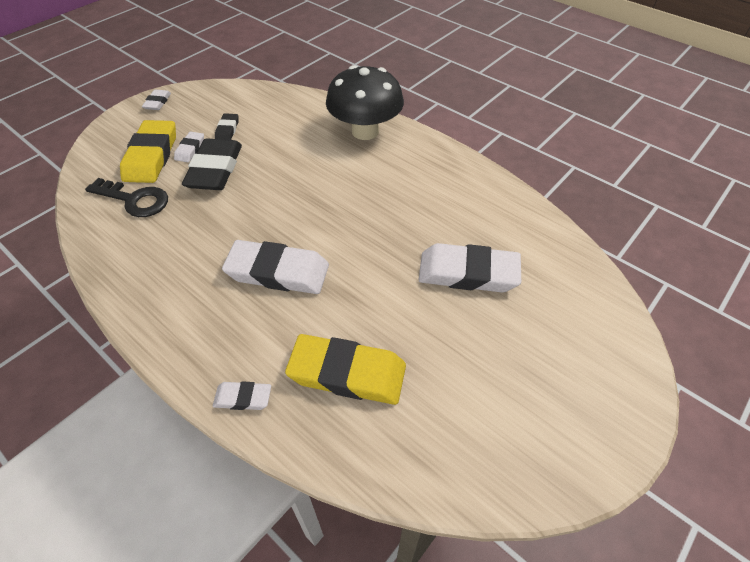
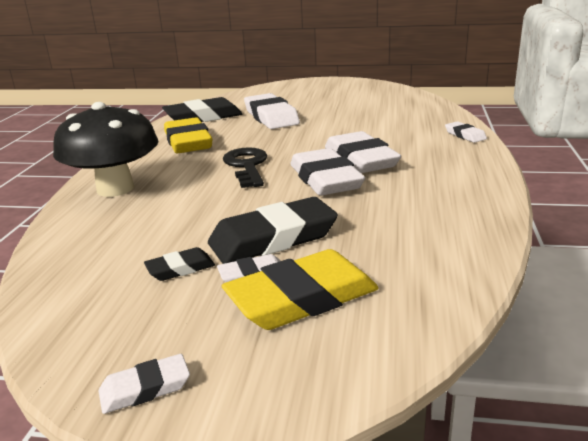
camera: 120 degrees left, 25 degrees down
black key [85,178,168,217] -> black key moved to [223,147,268,188]
yellow eraser [285,334,406,405] -> yellow eraser moved to [164,117,212,153]
none -> black eraser [162,97,242,122]
none -> white eraser [291,148,365,196]

